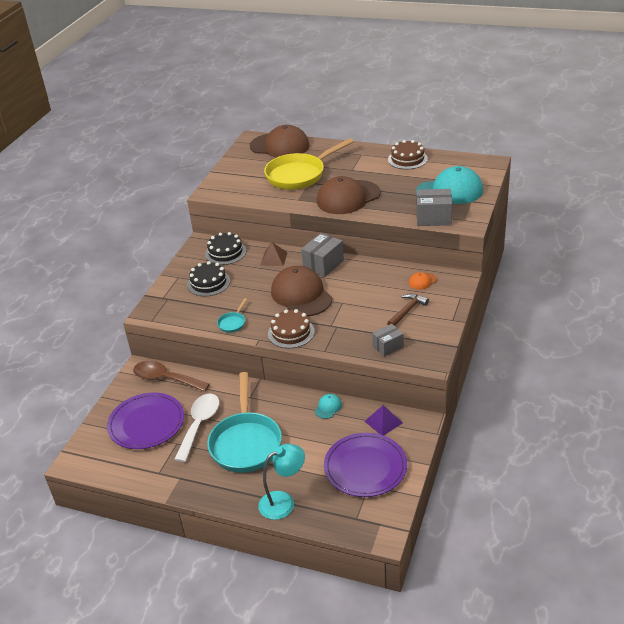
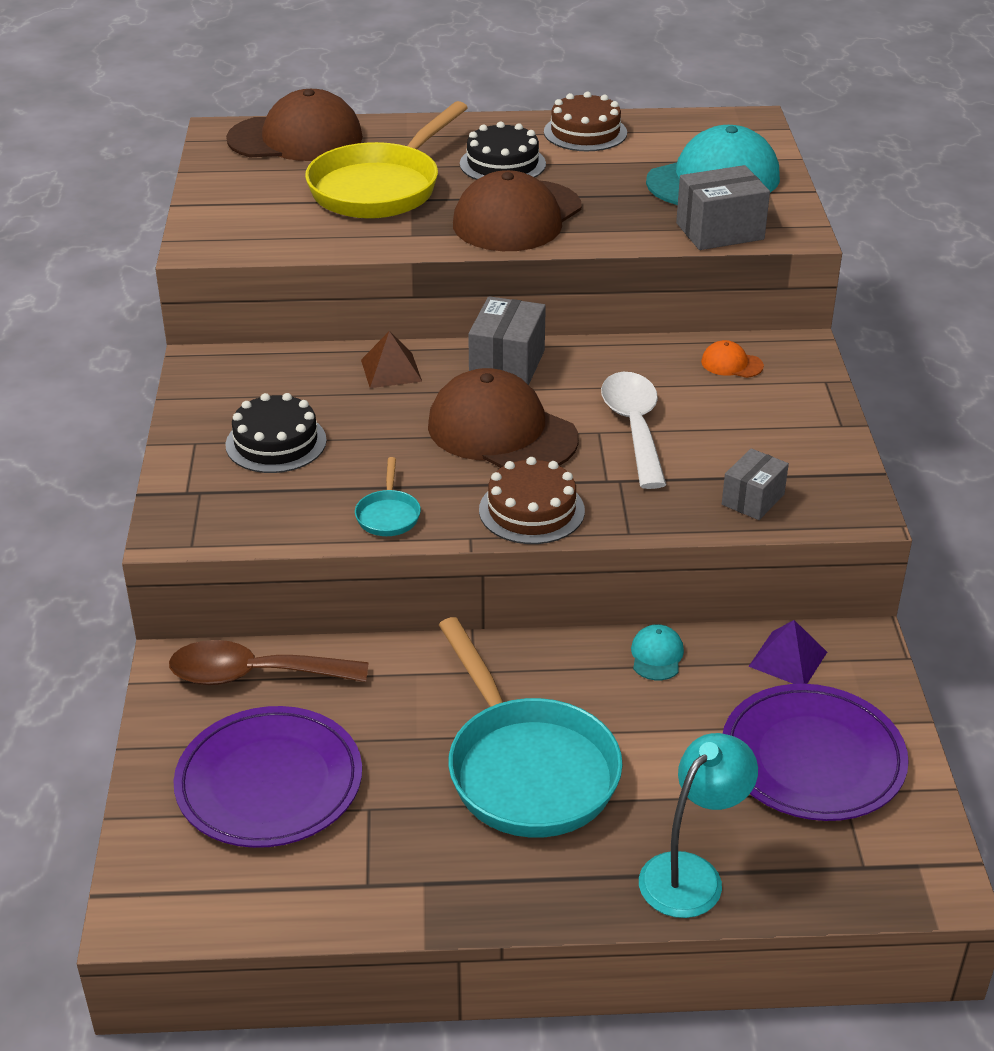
camera: 25 degrees left, 0 degrees up
white spoon [174,394,219,462] -> white spoon moved to [601,372,666,489]
black cake [205,232,246,265] -> black cake moved to [460,121,546,180]
brown hammer [387,293,429,326] -> none
orange cap [409,272,437,290] -> orange cap turned 75 degrees clockwise [701,340,764,378]

